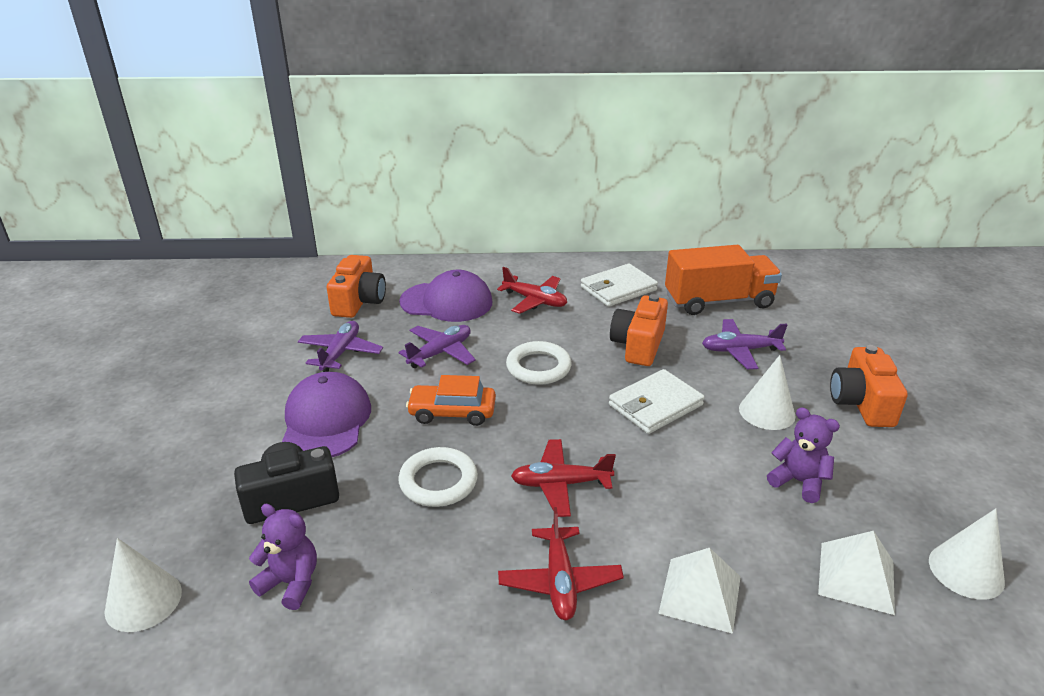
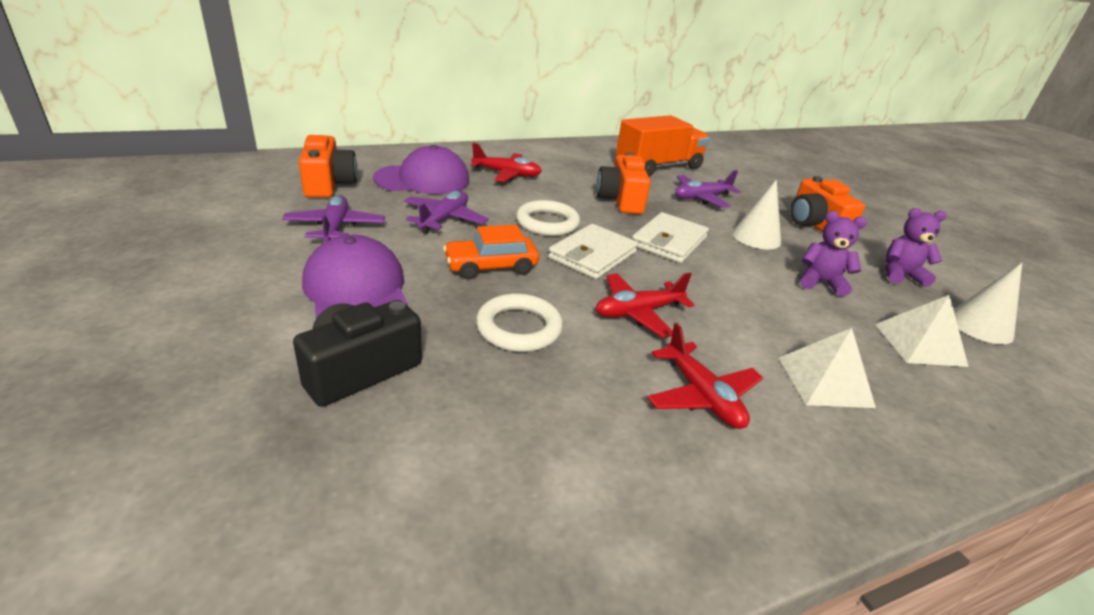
camera: 25 degrees left, 0 degrees up
white cone [105,538,182,632] -> none
purple teddy bear [249,504,317,610] -> purple teddy bear moved to [885,208,947,287]
white wallet [581,264,658,307] -> white wallet moved to [548,224,638,279]

